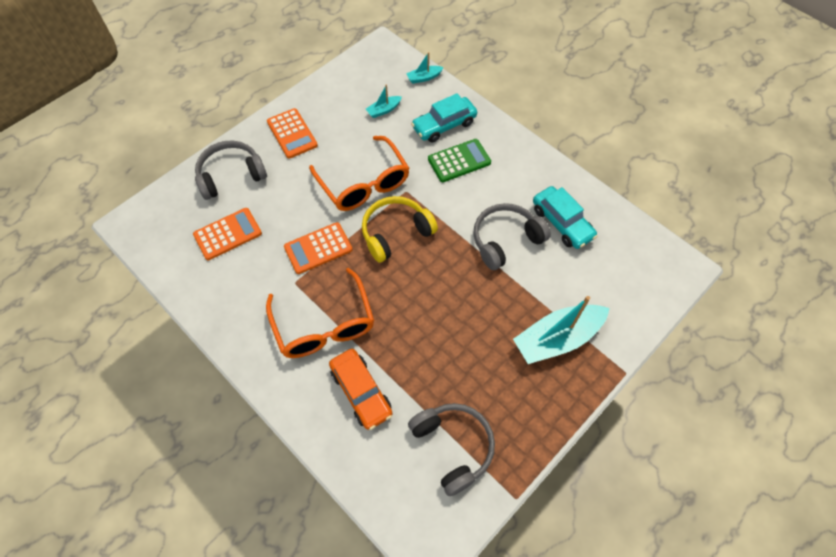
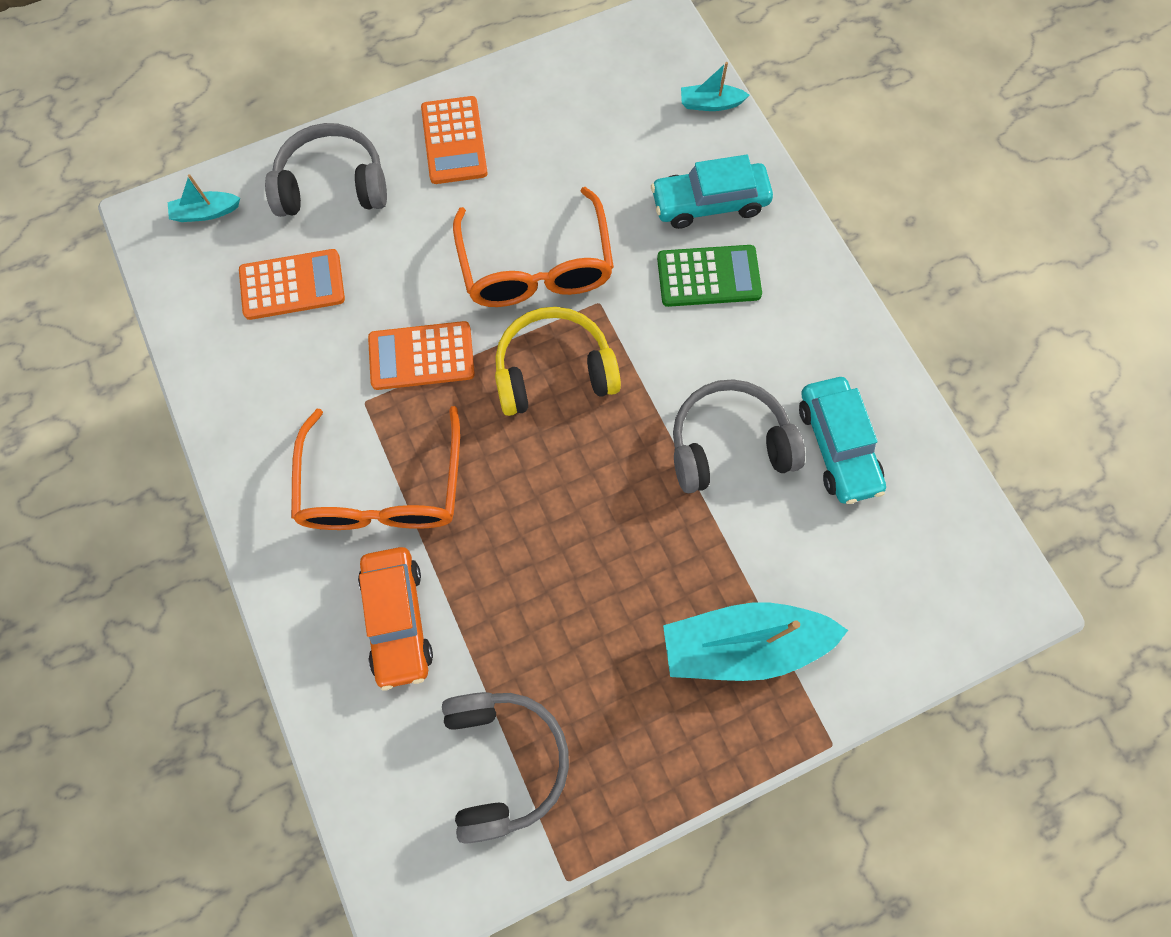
camera: 20 degrees right, 10 degrees up
turquoise boat [366,84,402,118] -> turquoise boat moved to [168,174,240,222]

